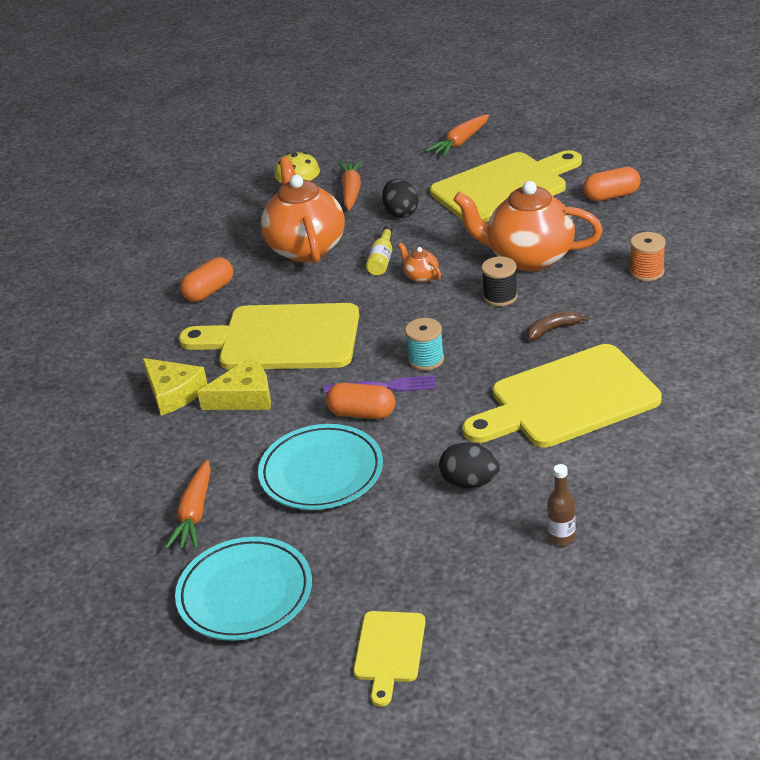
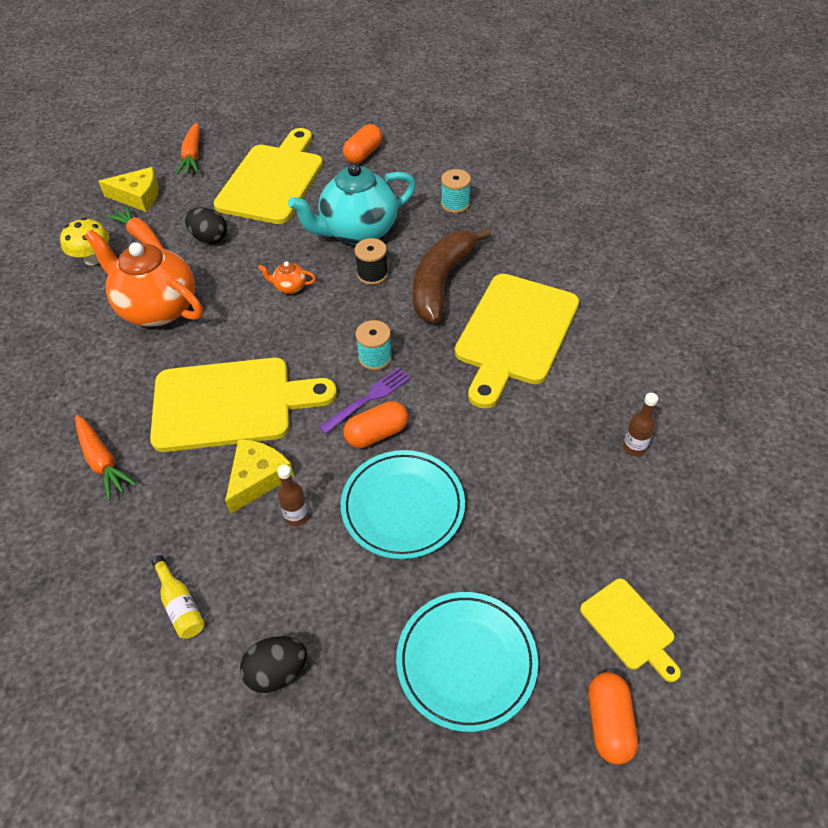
camera: 45 degrees left, 15 degrees up
yellow cheese [142,358,207,416] -> yellow cheese moved to [98,167,159,212]
orange carrot [165,460,211,549] -> orange carrot moved to [75,415,137,500]
yellow cutting board [179,303,359,370] -> yellow cutting board turned 150 degrees counterclockwise [150,358,337,452]
orange capsule [180,257,233,302] -> orange capsule moved to [588,672,638,765]
yellow bottle [366,226,393,276] -> yellow bottle moved to [151,555,205,639]
black egg [439,443,500,488] -> black egg moved to [240,636,307,693]
orange teapot [453,181,603,271] -> turquoise teapot [288,163,416,245]
brown banana [527,311,589,340] -> brown banana [413,227,491,324], size x2.33
orange spool [630,232,666,281] -> turquoise spool [441,169,471,213]
none -> brown bottle [277,465,309,526]

